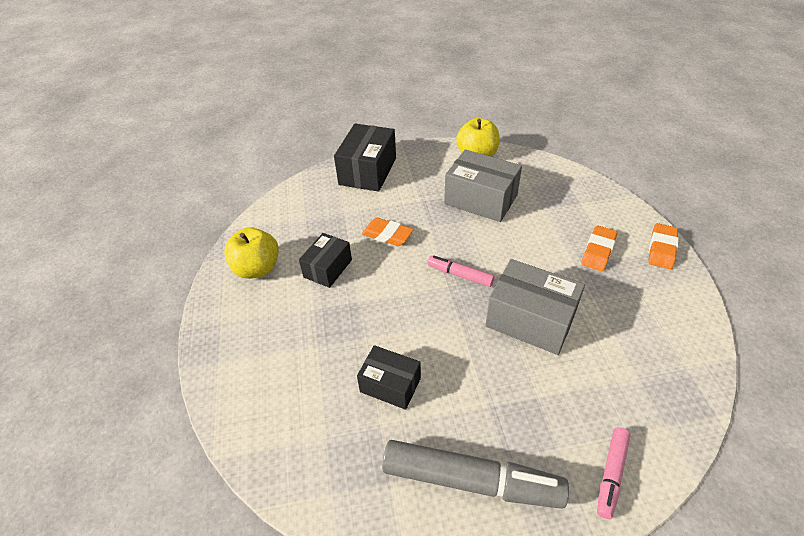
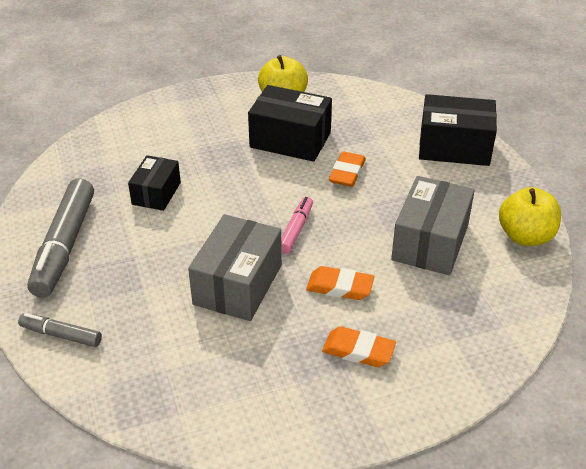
camera: 80 degrees right, 5 degrees down
black box [299,233,352,288] -> black box [248,85,332,162], size x1.61
pink marker [597,427,631,519] -> grey marker [18,313,102,347]
orange eraser [648,223,679,269] -> orange eraser moved to [306,266,374,300]

